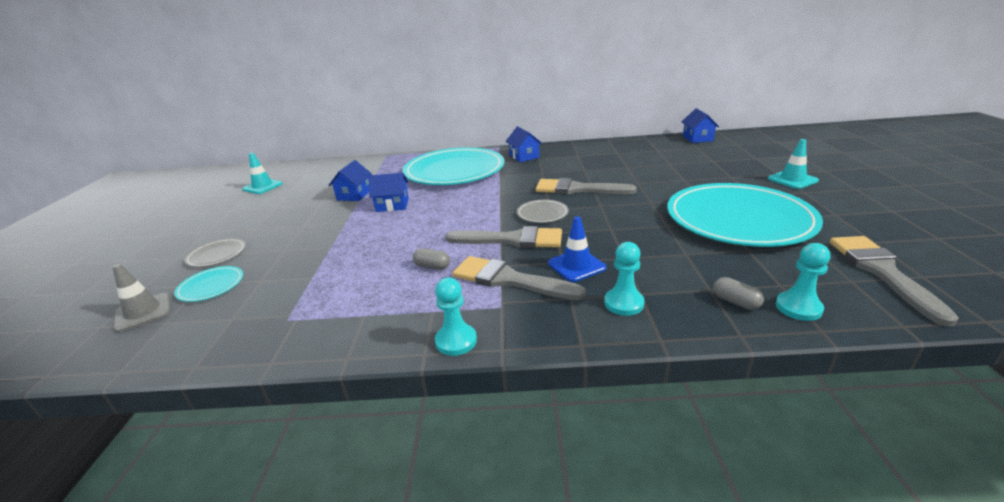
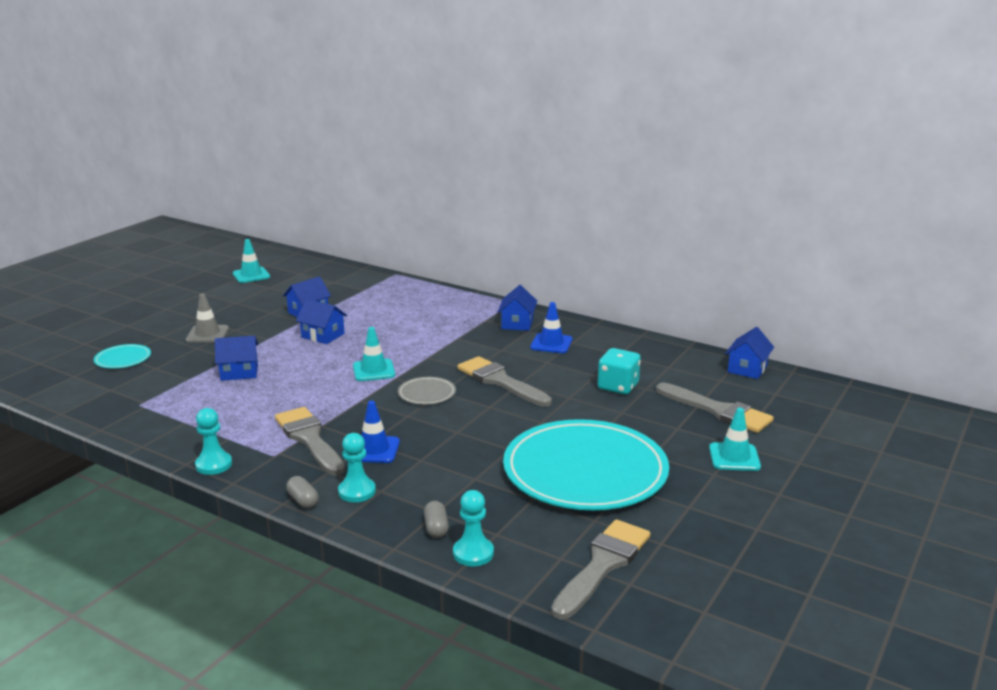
camera: 30 degrees right, 5 degrees down
grey traffic cone [113,264,171,332] -> grey traffic cone moved to [186,293,229,343]
grey plate [184,238,246,267] -> none
turquoise plate [402,147,504,185] -> none
grey capsule [413,248,450,270] -> grey capsule moved to [286,476,319,508]
grey brush [445,226,562,248] -> grey brush moved to [656,382,774,433]
none -> blue house [215,336,258,381]
none -> turquoise traffic cone [353,327,395,381]
none -> blue traffic cone [530,302,572,353]
none -> turquoise dice [598,348,641,395]

